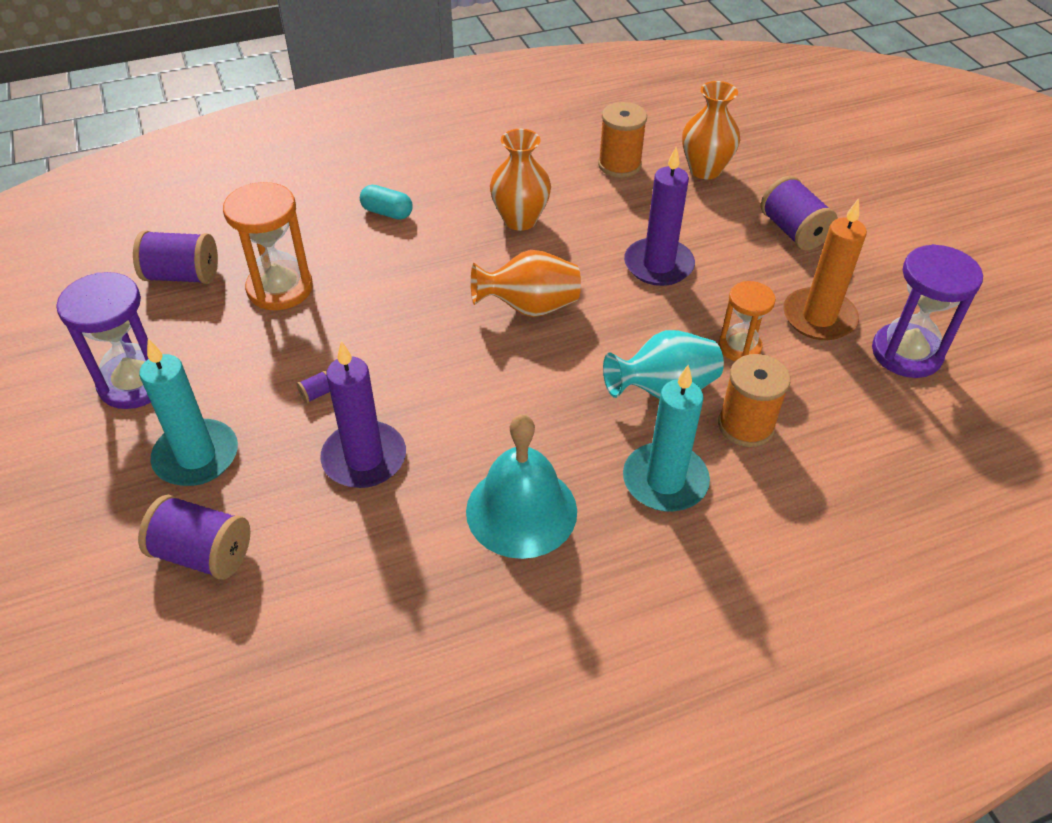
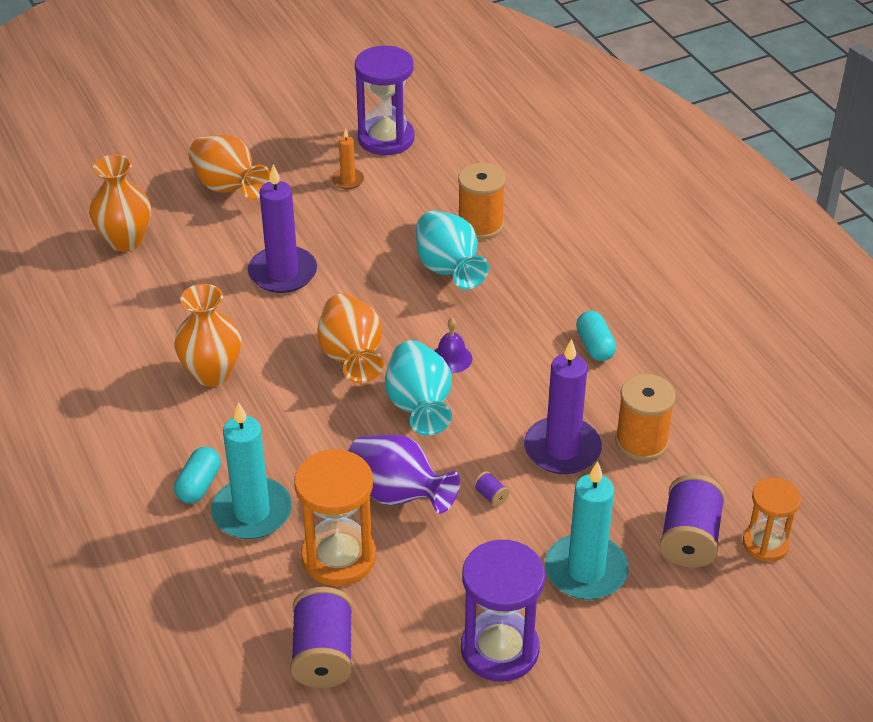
camera: 95 degrees left, 5 degrees down
turquoise bell [466,415,577,559] -> turquoise capsule [576,311,616,361]
orange spool [598,102,647,178] -> orange spool moved to [615,374,676,461]
turquoise candle [623,365,710,511] -> turquoise candle moved to [211,402,292,539]
orange hourglass [718,281,776,361] -> orange hourglass moved to [743,478,801,562]
purple spool [761,176,838,250] -> orange vase [189,135,270,199]
orange candle [783,198,867,340] -> orange candle [332,128,364,189], size x0.50
none -> purple vase [348,435,460,514]
none -> turquoise vase [385,340,452,436]
none -> purple bell [434,318,472,373]

